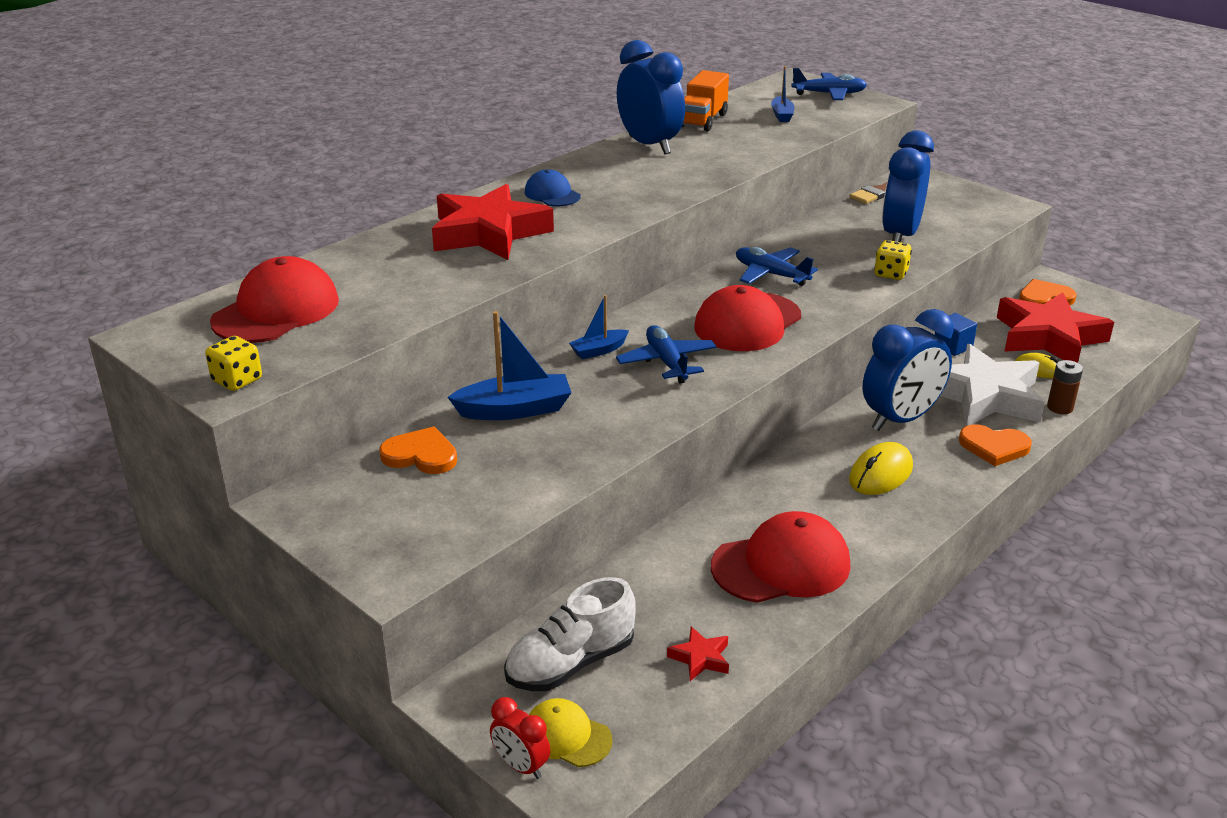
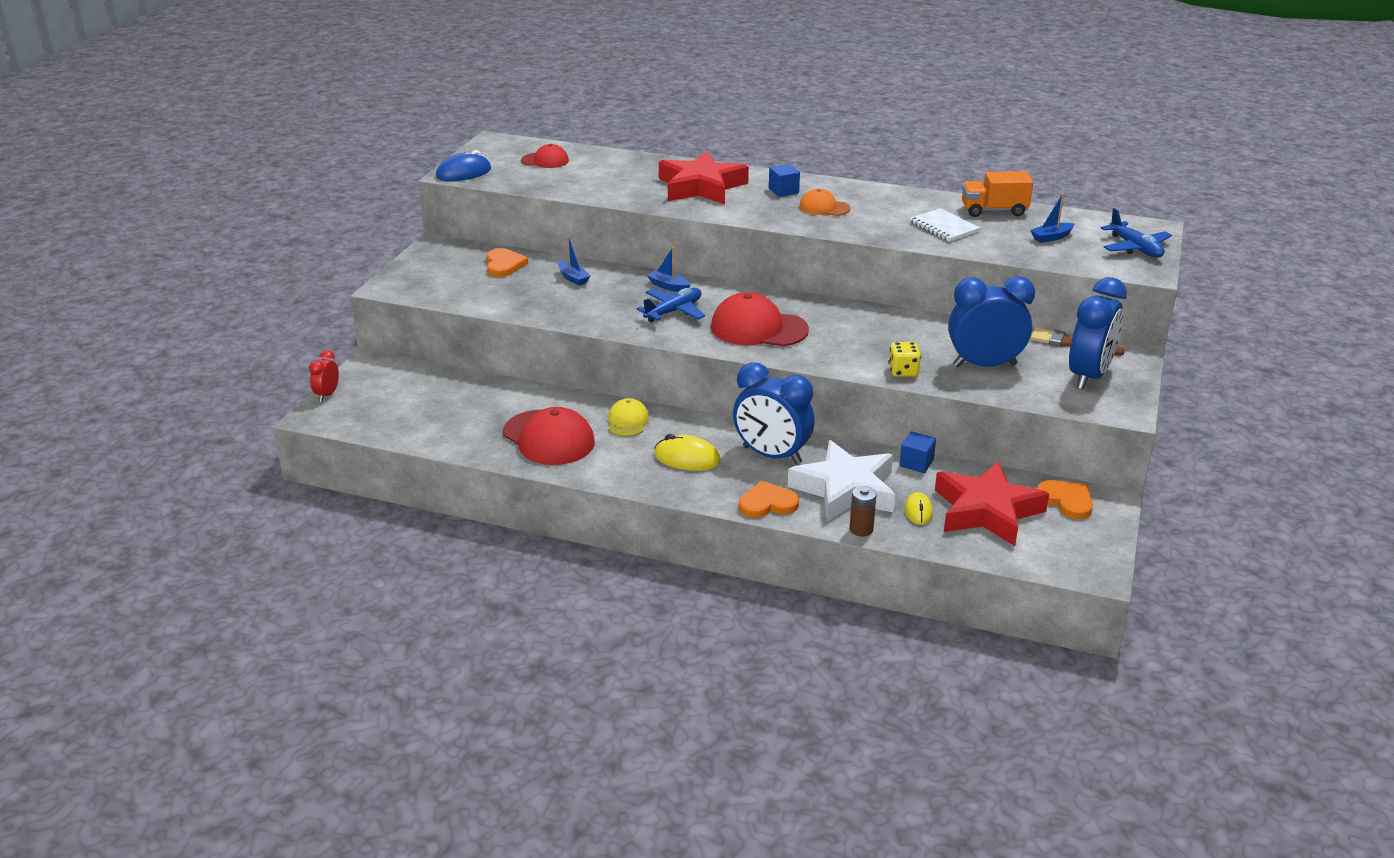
camera: 65 degrees right, 0 degrees up
yellow dice [205,336,262,391] -> blue mouse [436,150,491,181]
red cap [210,256,339,343] -> red cap [521,144,569,168], size x0.56
blue boat [448,311,572,420] -> blue boat [558,236,591,286], size x0.58
white shoe [504,577,635,691] -> none
blue cap [525,170,581,206] -> blue cube [769,164,800,197]
yellow cap [529,698,613,767] -> yellow cap moved to [608,398,649,437]
blue clock [617,40,685,154] -> blue clock moved to [1069,277,1127,390]
red star [667,627,729,681] -> none
blue plane [736,247,818,286] -> none
orange heart [959,424,1032,466] -> orange heart turned 90 degrees clockwise [739,481,799,518]
none -> orange cap [799,189,850,216]
none -> white notebook [910,208,980,242]

